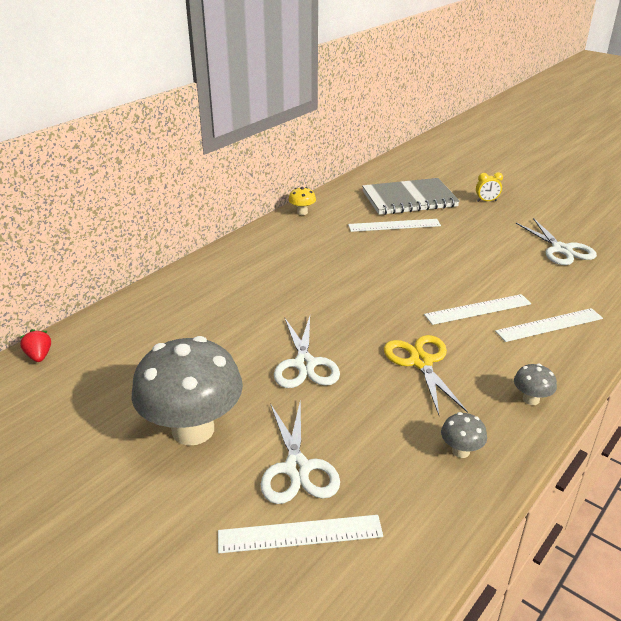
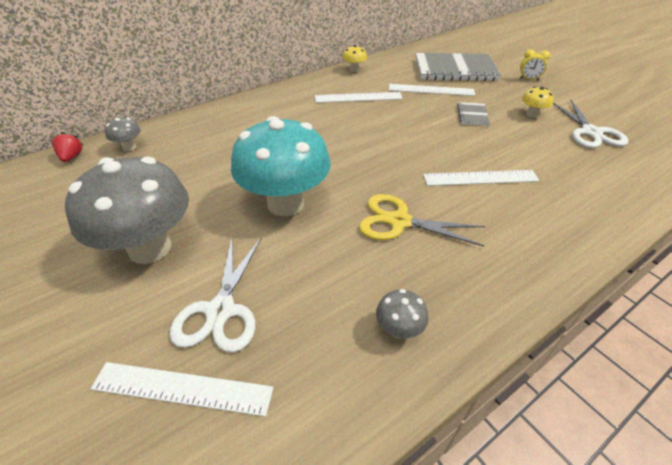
camera: 15 degrees right, 10 degrees up
white scissors [274,316,340,388] -> turquoise mushroom [231,116,331,216]
yellow scissors [384,335,468,415] -> yellow scissors turned 75 degrees counterclockwise [359,194,485,247]
white ruler [495,308,603,342] -> white ruler moved to [315,92,403,103]
grey mushroom [514,364,557,405] -> grey mushroom moved to [105,118,141,151]
none -> grey notebook [457,102,490,126]
none -> yellow mushroom [522,87,554,118]

